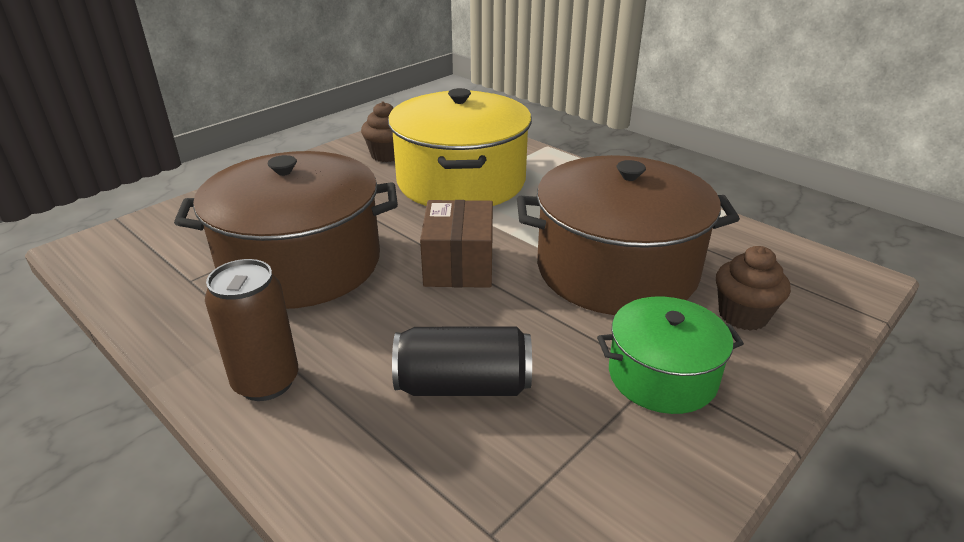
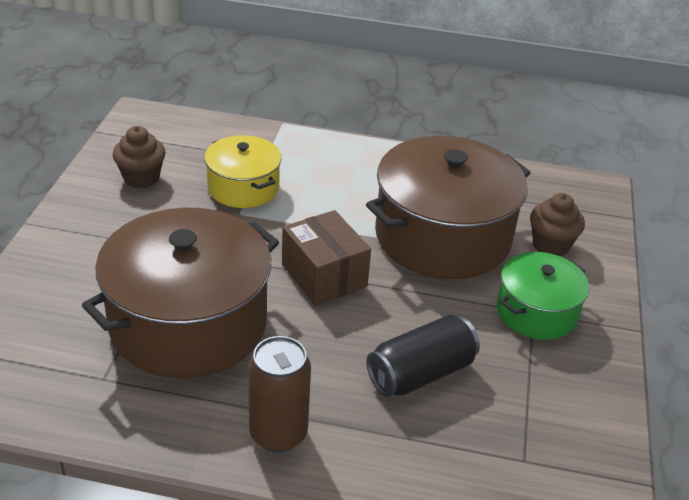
camera: 35 degrees left, 5 degrees up
yellow pot [388,88,532,206] -> yellow pot [204,135,282,208], size x0.55

